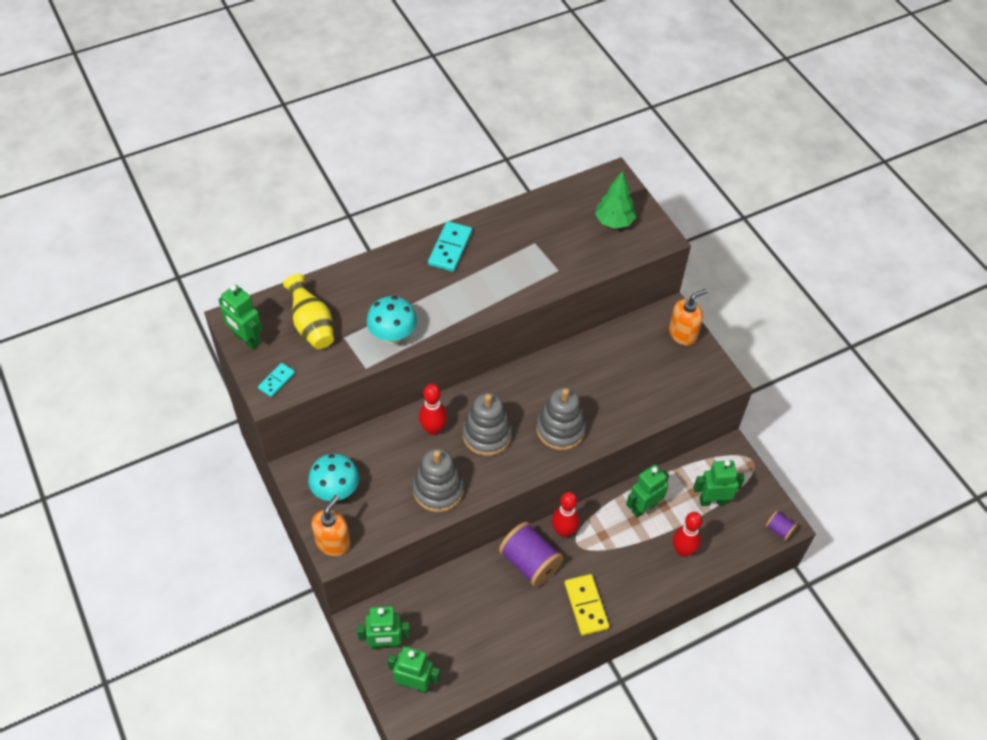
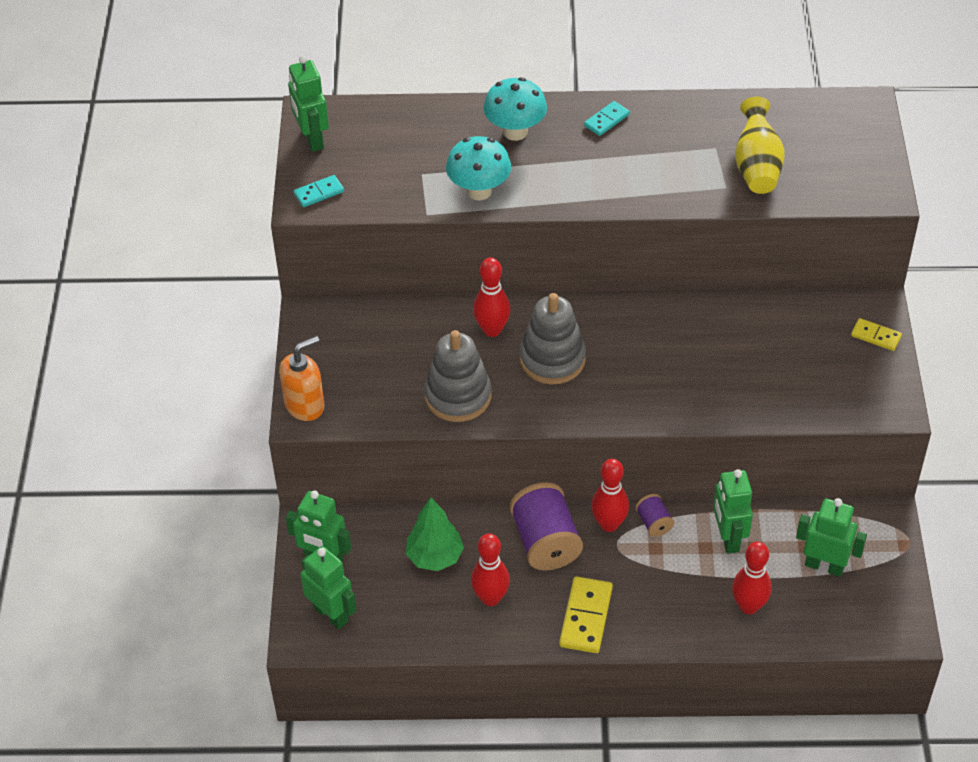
camera: 30 degrees right, 5 degrees down
yellow vase [283,274,334,349] -> yellow vase moved to [735,97,785,194]
turquoise mushroom [308,454,359,501] -> turquoise mushroom moved to [483,77,547,141]
turquoise domino [428,221,472,272] -> turquoise domino [584,101,630,136], size x0.60
grey stacking toy [536,388,586,450] -> none
green tree [595,171,636,229] -> green tree moved to [406,497,464,571]
green robot [626,465,669,518] -> green robot turned 90 degrees counterclockwise [713,469,753,554]
orange soap dispenser [669,289,708,346] -> yellow domino [851,318,902,351]
purple spool [766,510,797,541] -> purple spool moved to [635,494,674,537]
none -> red bowling pin [471,534,510,606]

